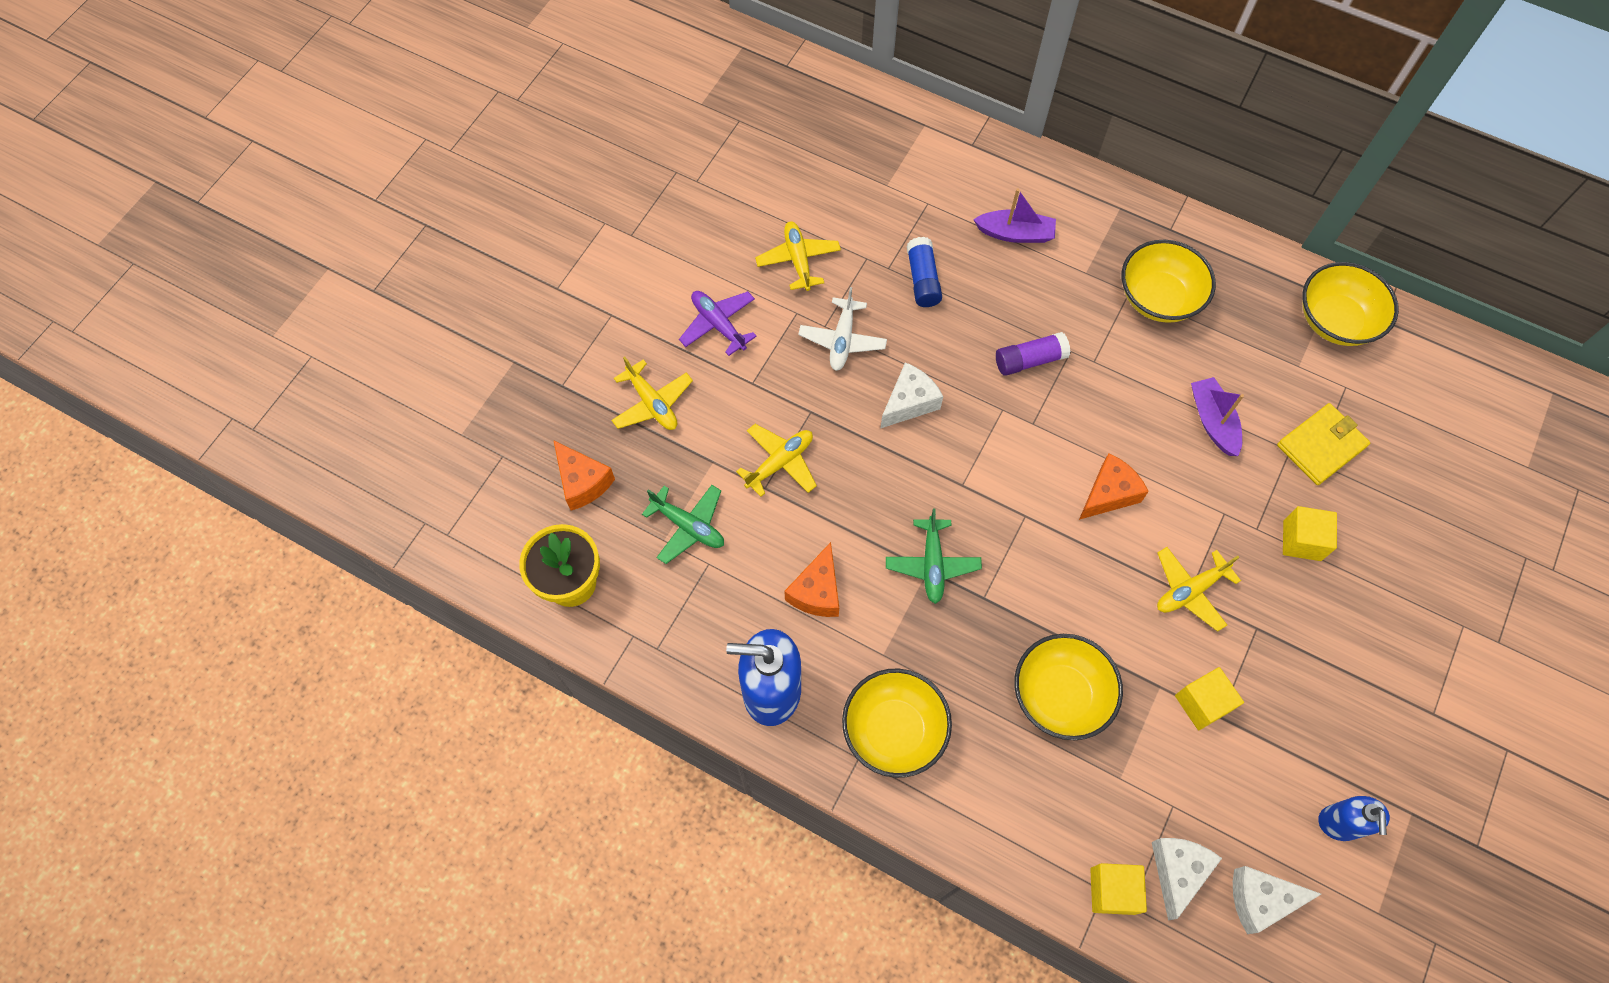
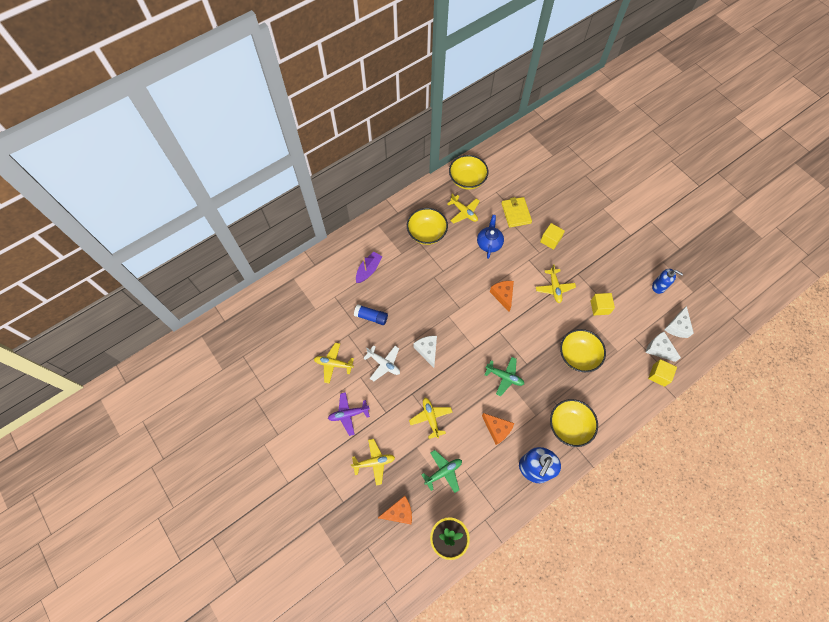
camera: 65 degrees left, 0 degrees up
purple glue stick [996,332,1070,376] -> none
purple boat [1191,377,1244,456] -> blue teapot [477,215,504,259]
none -> yellow plane [447,194,480,224]

